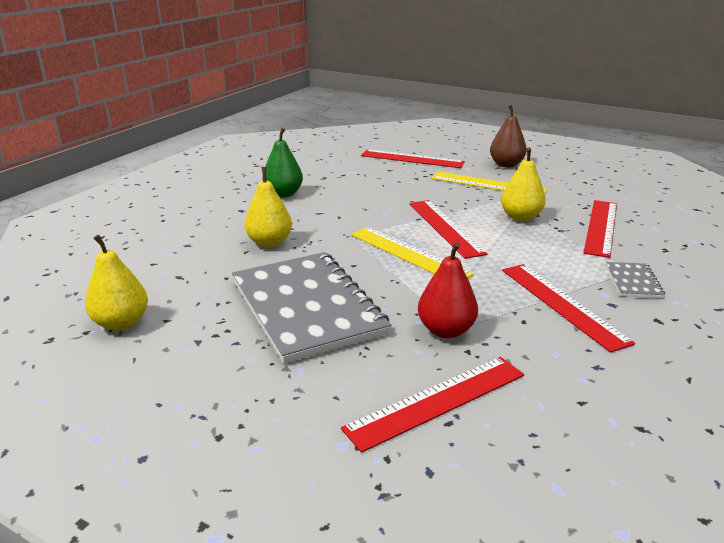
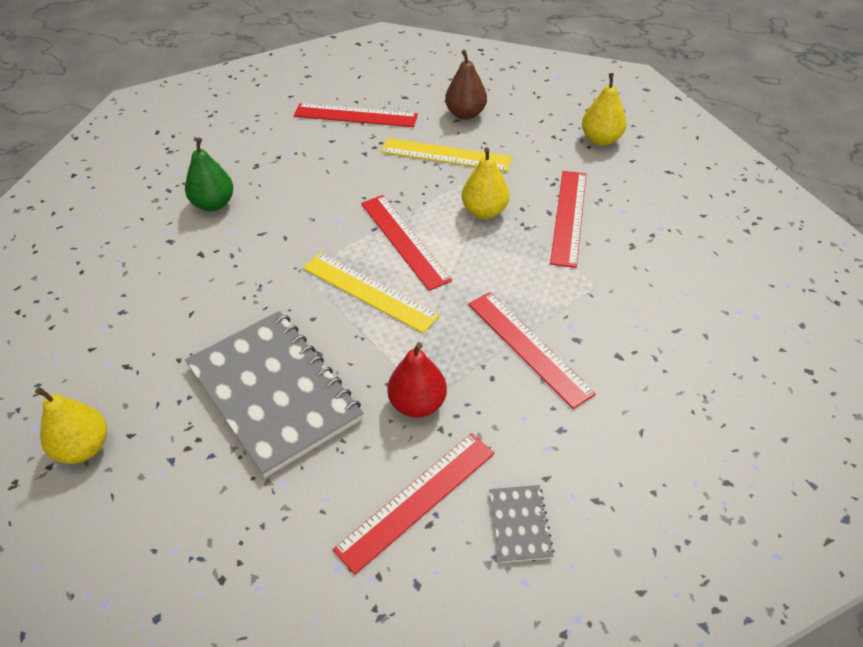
camera: 10 degrees left, 20 degrees up
yellow pear [244,167,292,247] -> yellow pear moved to [582,73,626,146]
grey notebook [605,262,665,298] -> grey notebook moved to [489,485,554,563]

